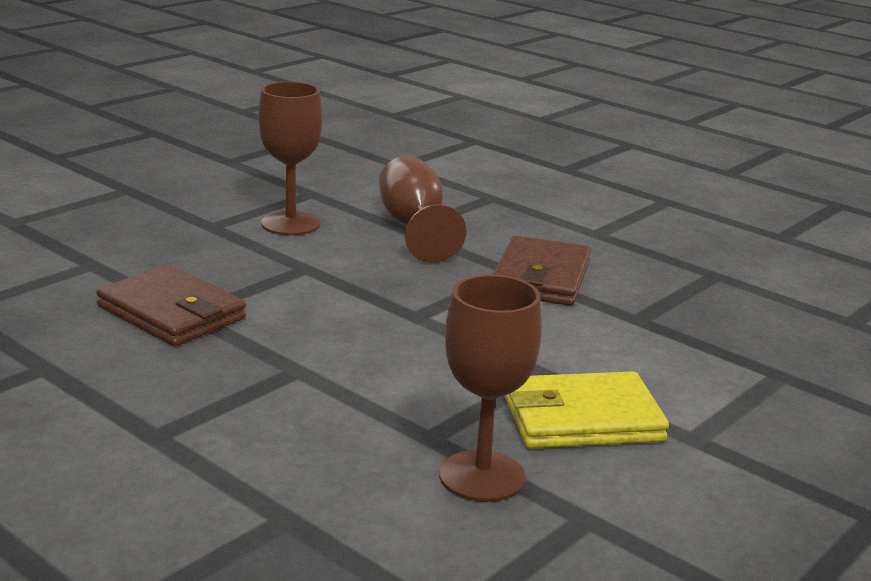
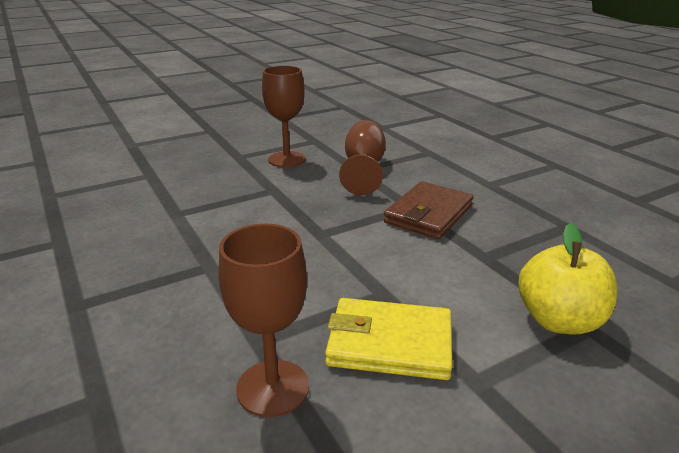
camera: 20 degrees right, 5 degrees up
brown wallet [96,265,246,346] -> none
none -> yellow apple [519,223,618,334]

